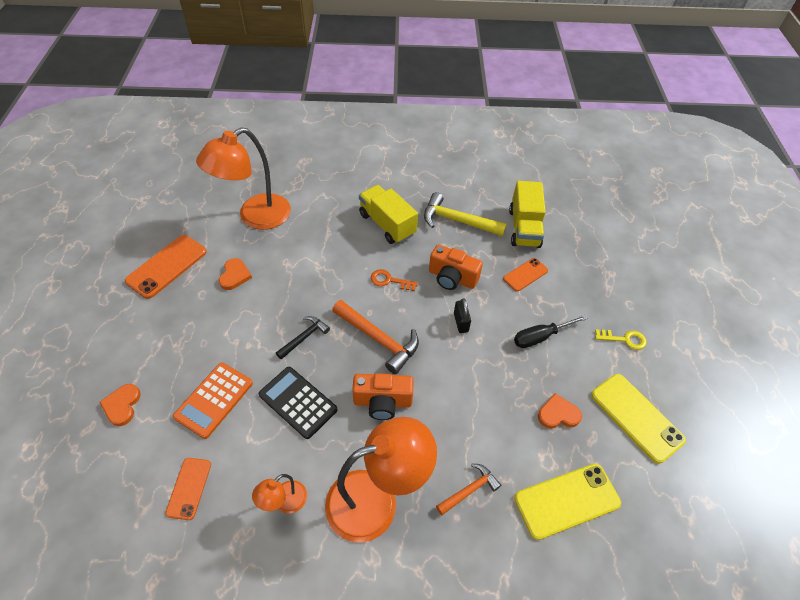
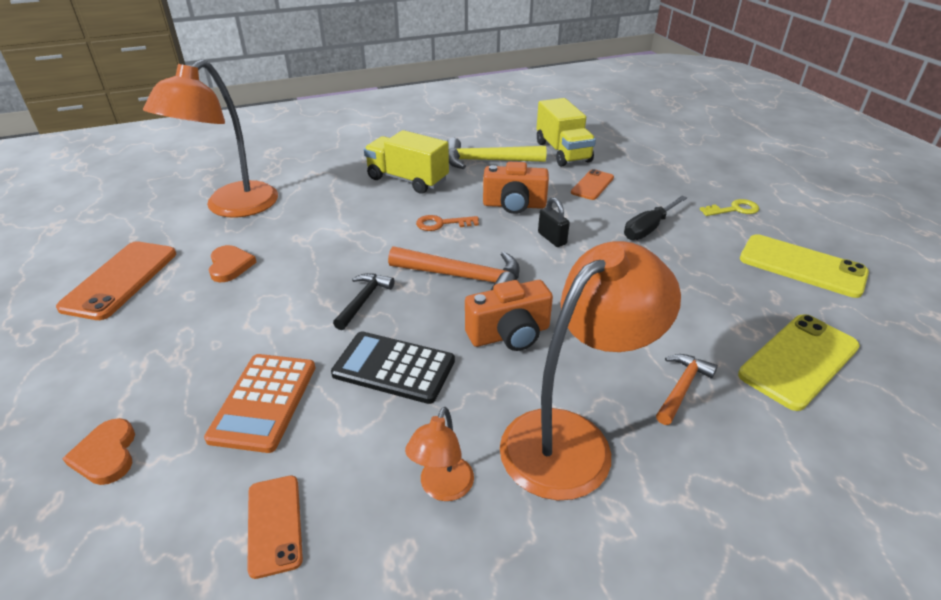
camera: 20 degrees left, 15 degrees down
orange heart [538,393,582,429] -> none

